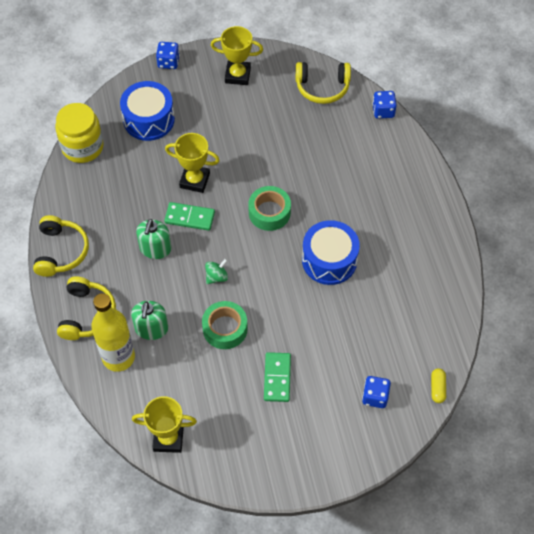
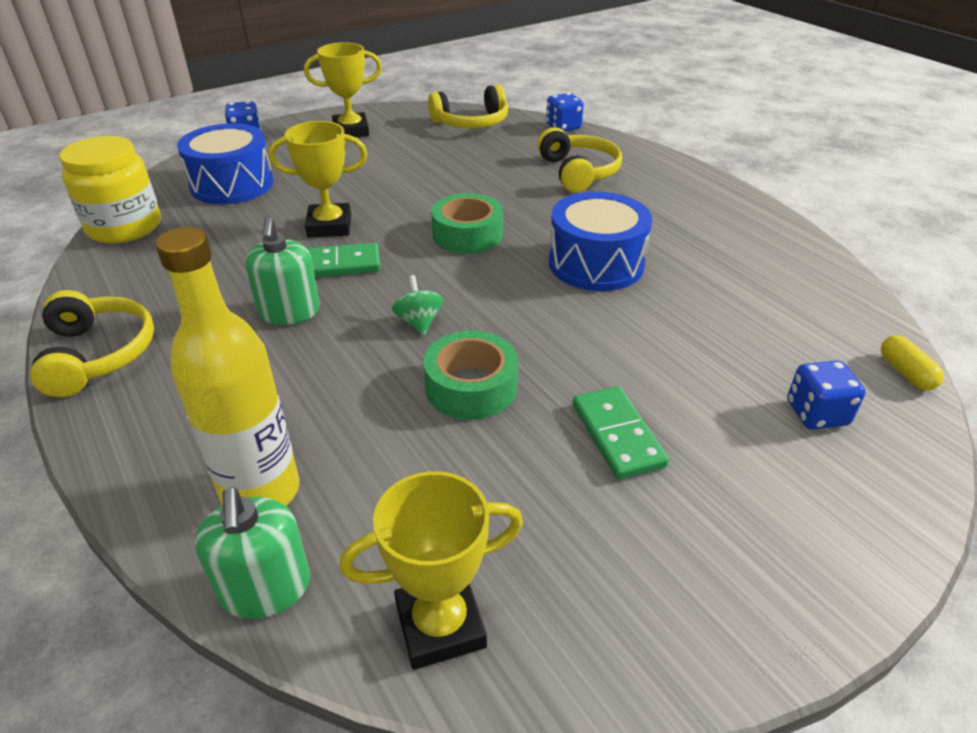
camera: 20 degrees left, 20 degrees down
yellow headphones [57,276,116,340] -> yellow headphones moved to [537,127,622,192]
green soap dispenser [131,301,168,340] -> green soap dispenser moved to [194,487,310,619]
green spinning top [205,259,228,284] -> green spinning top turned 45 degrees counterclockwise [392,275,443,335]

